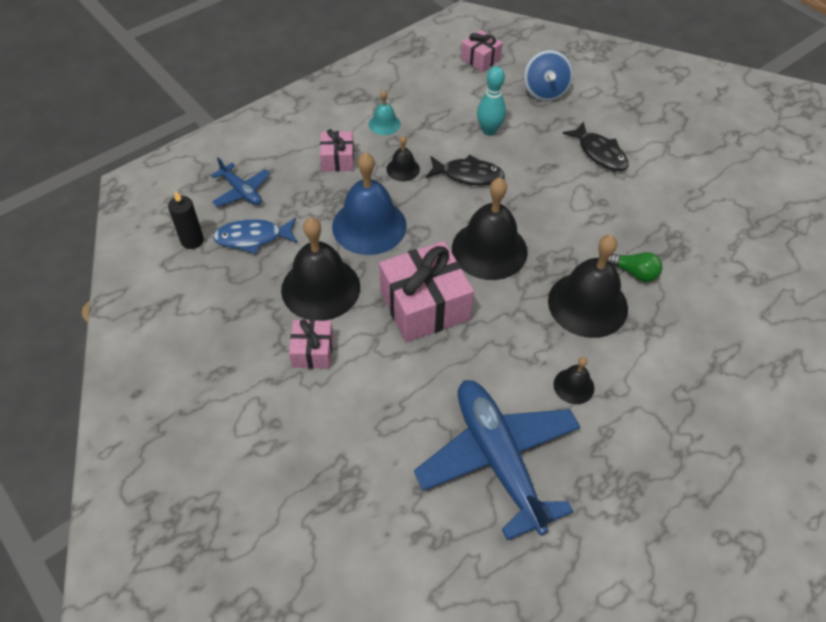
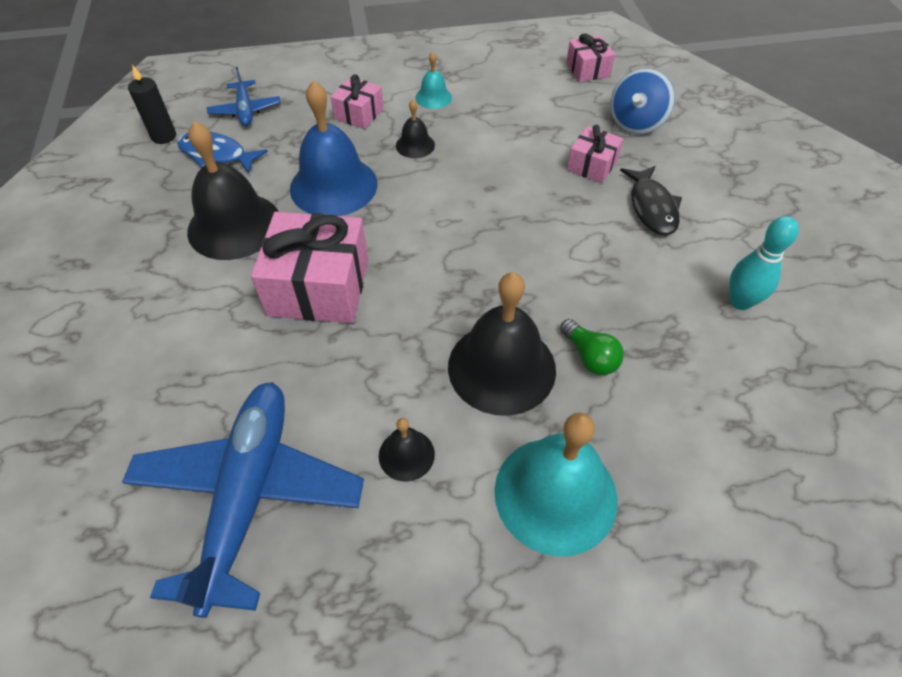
camera: 30 degrees right, 0 degrees up
pink gift [289,319,333,369] -> pink gift moved to [567,125,623,183]
black fish [426,155,505,186] -> none
black bell [452,177,528,280] -> none
turquoise bowling pin [477,66,506,136] -> turquoise bowling pin moved to [729,216,799,310]
none -> turquoise bell [494,413,618,556]

